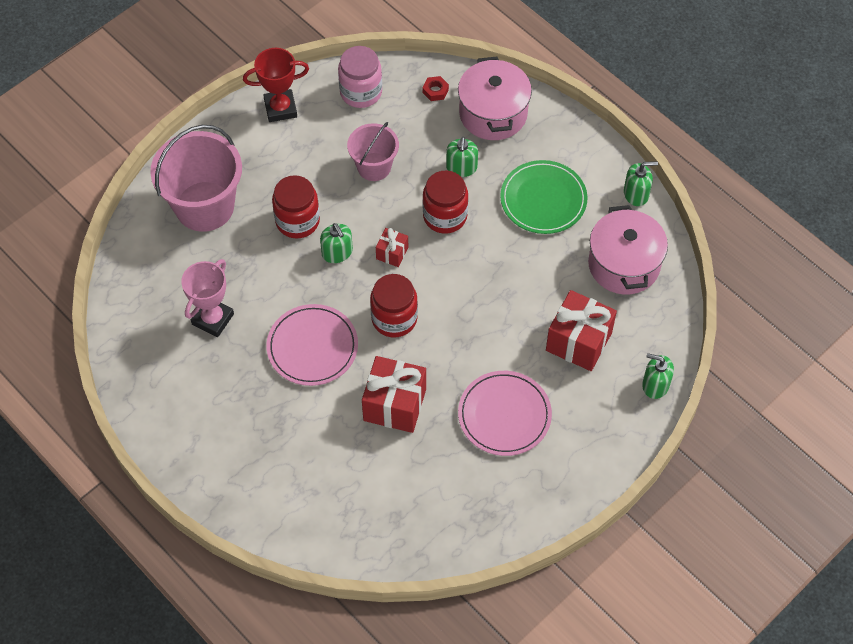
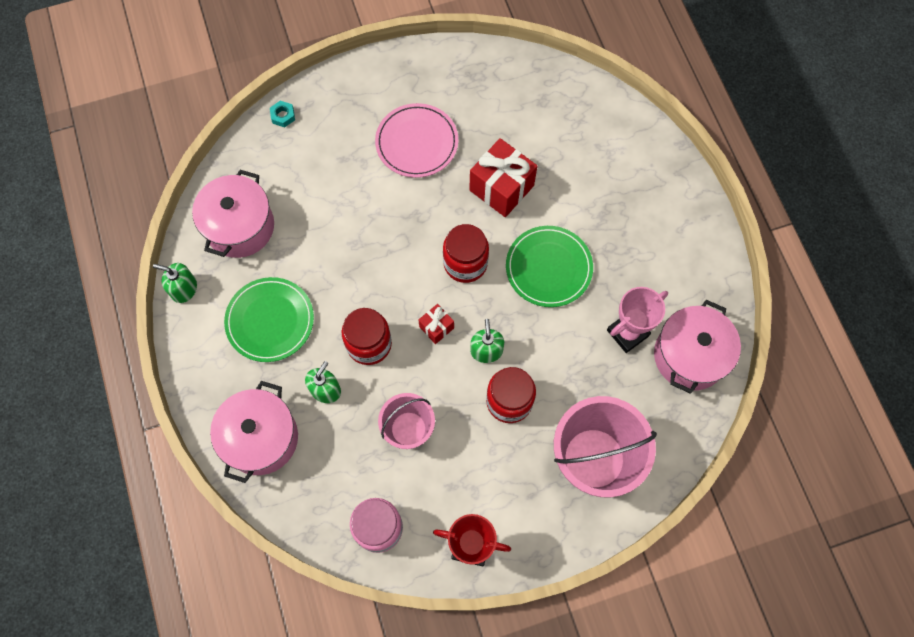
camera: 155 degrees left, 10 degrees up
pink plate [266,304,358,386] -> green plate [506,226,593,307]
red nut [422,76,449,101] -> none
red gift [546,290,617,371] -> none
green soap dispenser [642,353,674,399] -> turquoise nut [270,101,295,127]
none -> pink pot [654,300,741,394]

